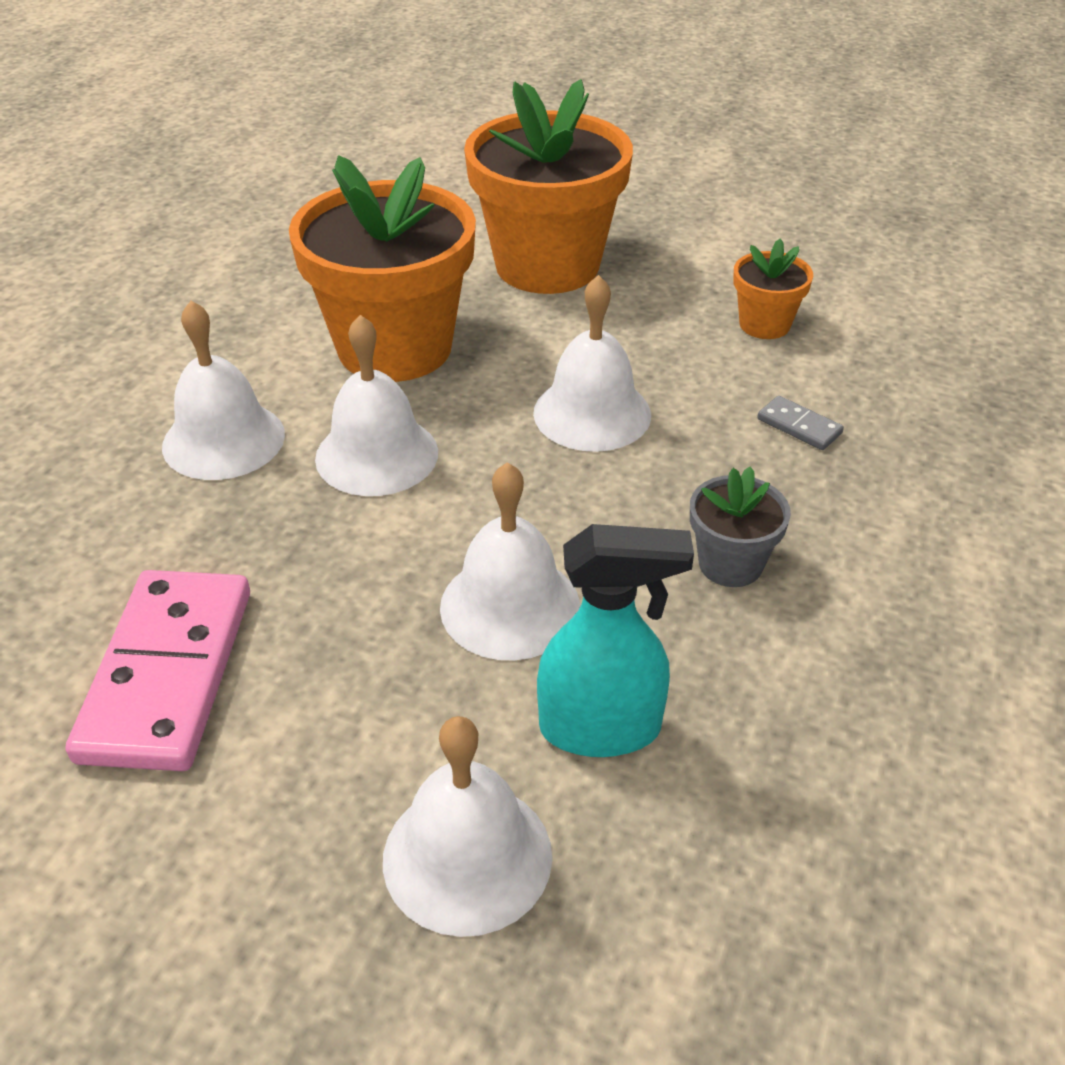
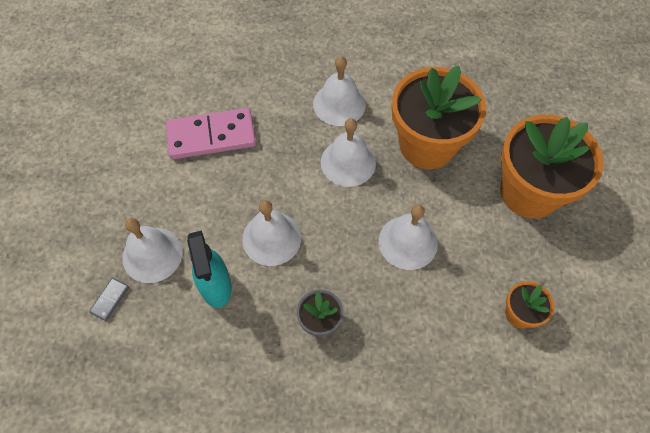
camera: 75 degrees right, 20 degrees up
grey domino [757,396,844,450] -> grey domino moved to [89,278,129,321]

